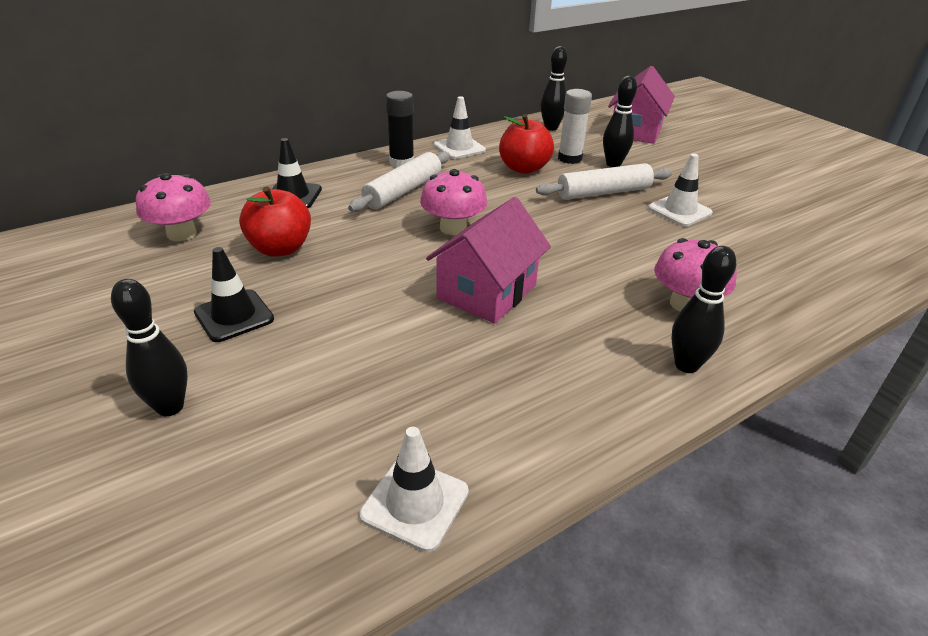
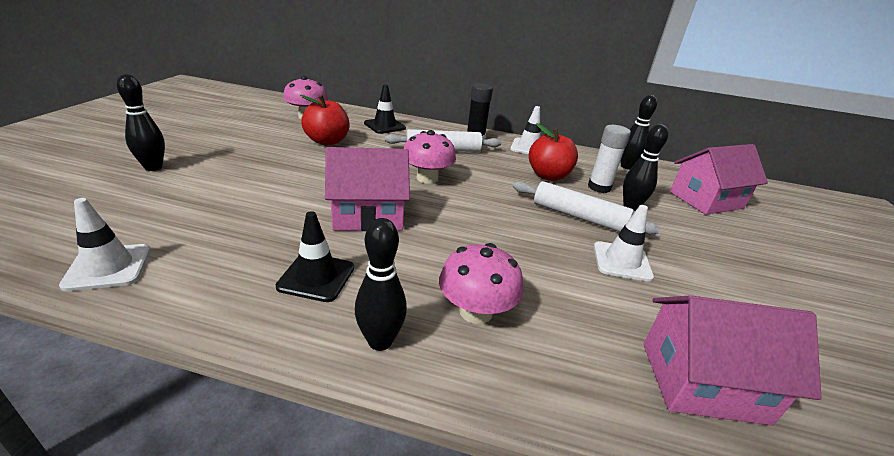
camera: 45 degrees right, 5 degrees down
black traffic cone [194,247,274,342] -> black traffic cone moved to [276,211,354,302]
none -> pink house [643,295,821,426]

